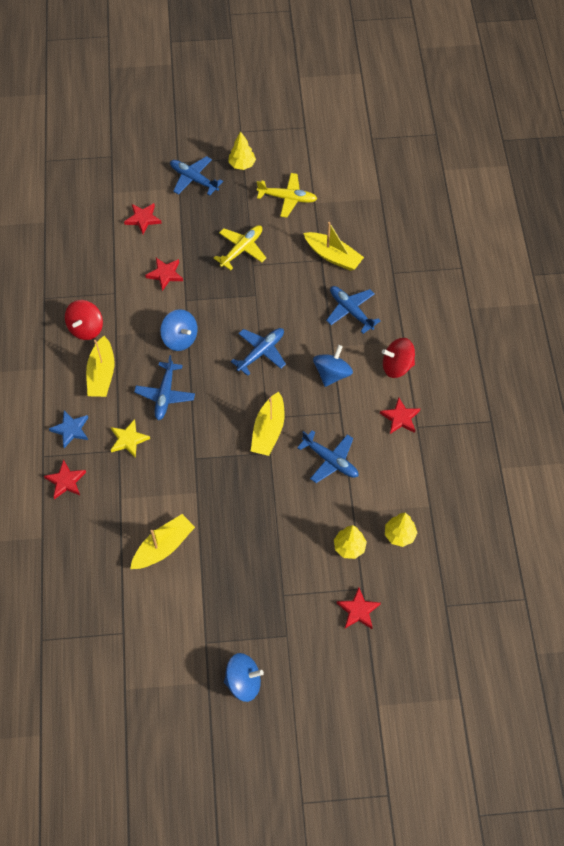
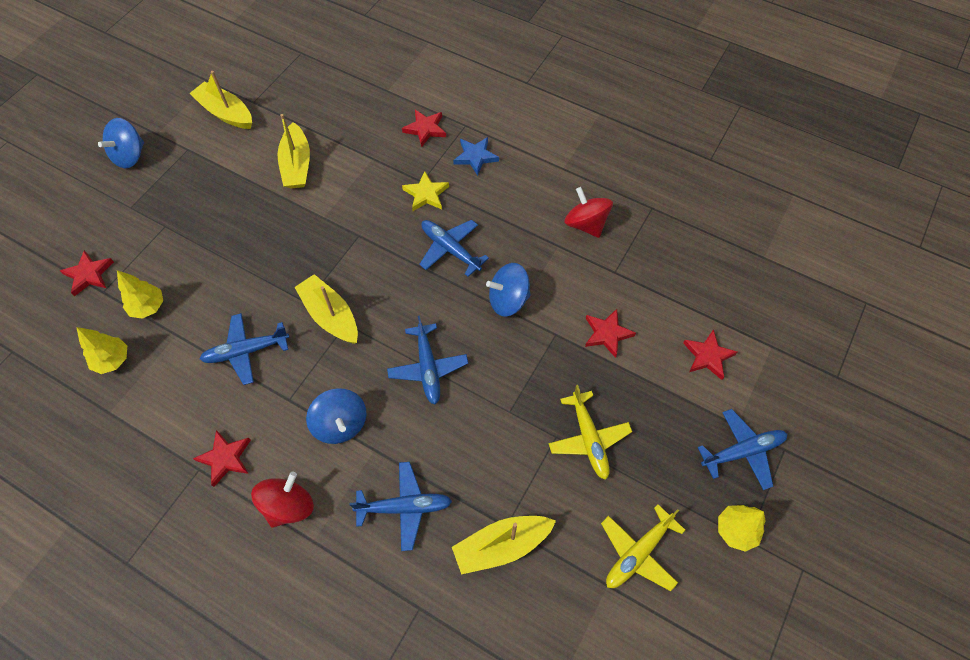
camera: 125 degrees right, 0 degrees up
yellow boat [86,336,114,397] -> yellow boat moved to [189,71,252,129]

